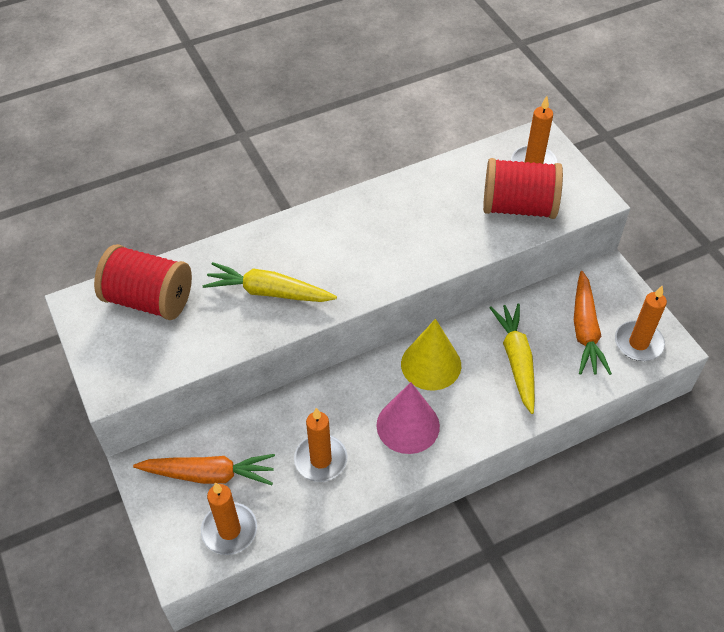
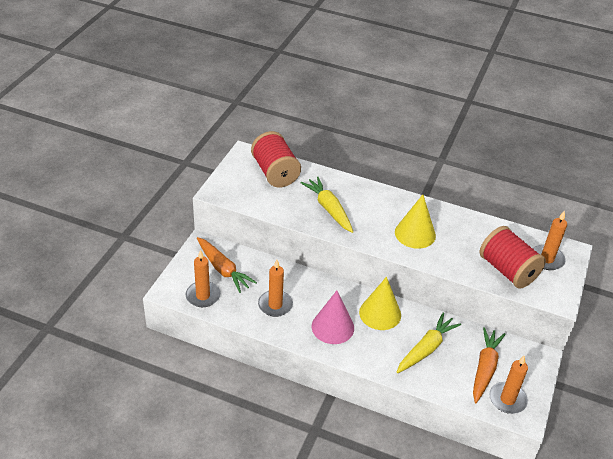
camera: 45 degrees right, 10 degrees down
orange carrot [574,271,612,375] -> orange carrot turned 150 degrees clockwise [473,327,506,403]
none -> yellow cone [395,195,436,249]

